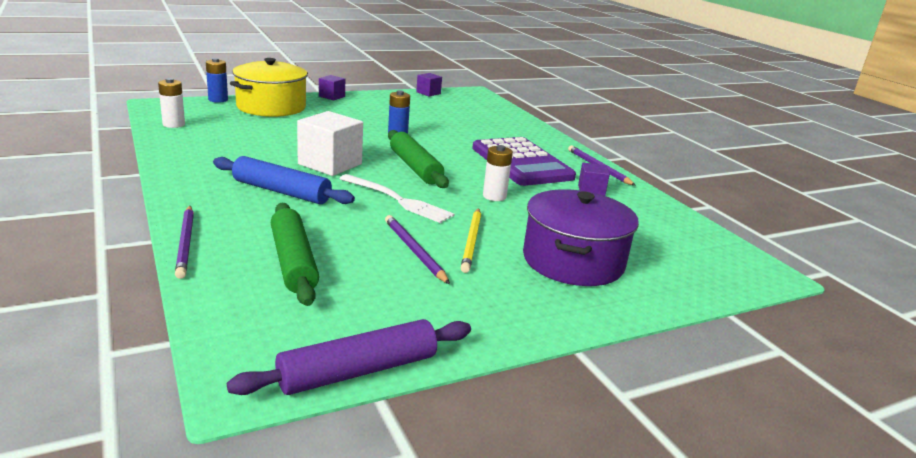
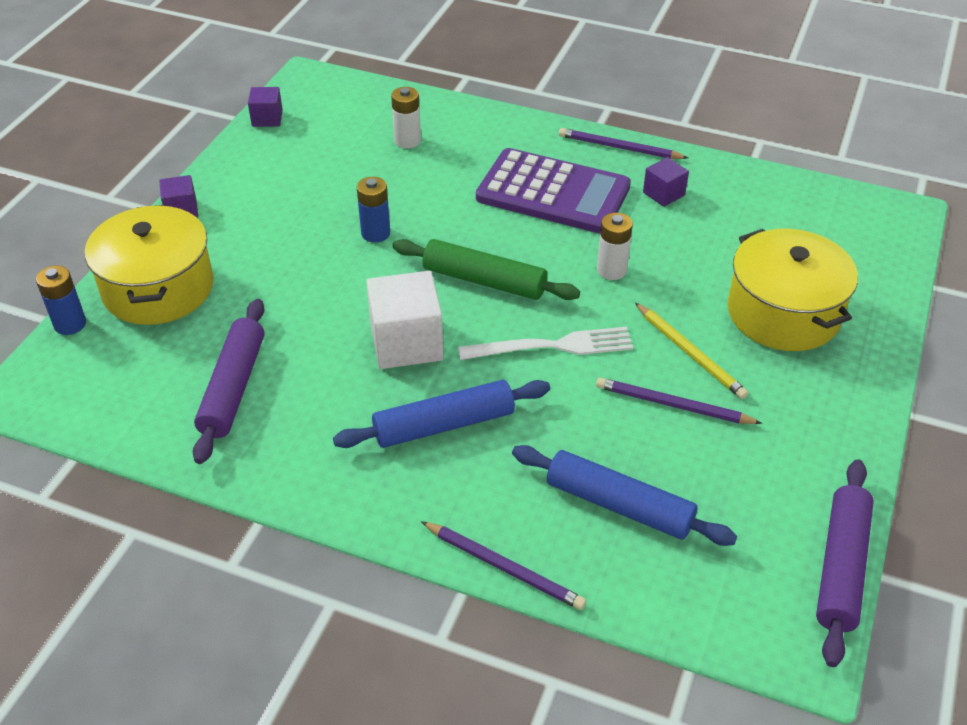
camera: 40 degrees left, 20 degrees up
white battery [158,78,185,128] -> white battery moved to [391,87,421,149]
green rolling pin [271,203,319,306] -> blue rolling pin [512,445,737,546]
purple pot [523,189,639,286] -> yellow pot [727,229,858,351]
none -> purple rolling pin [193,299,265,464]

